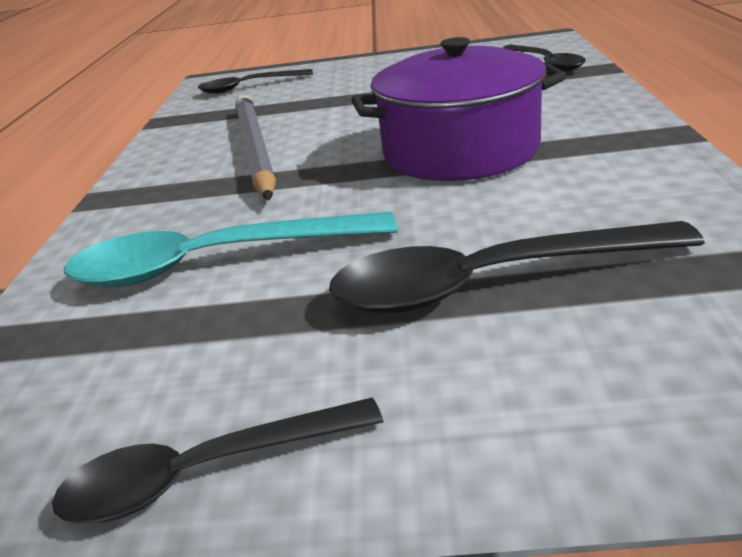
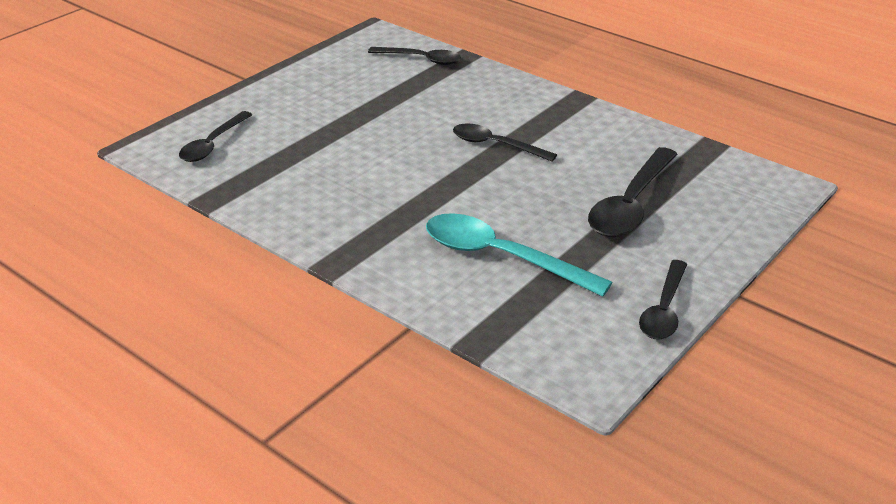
camera: 55 degrees left, 5 degrees up
turquoise spoon [64,212,398,287] -> turquoise spoon turned 90 degrees clockwise [426,213,612,297]
grey pencil [235,95,276,200] -> none
purple pot [351,37,566,181] -> black spoon [453,123,557,162]

